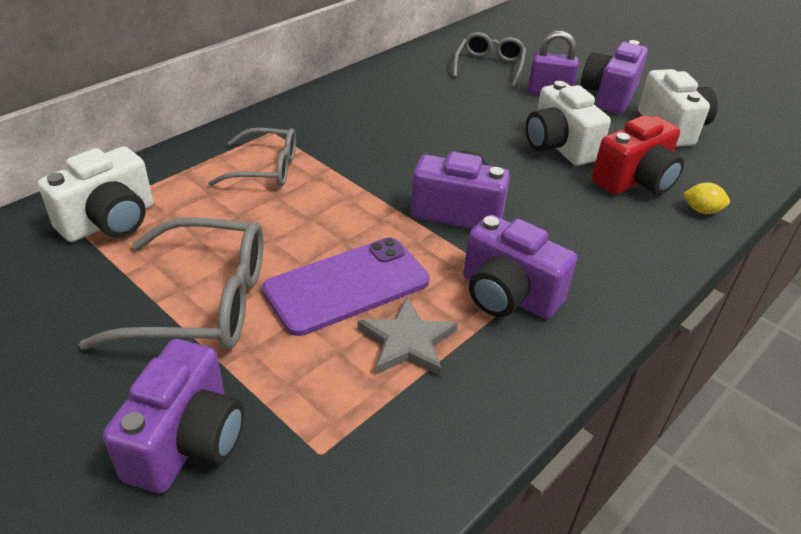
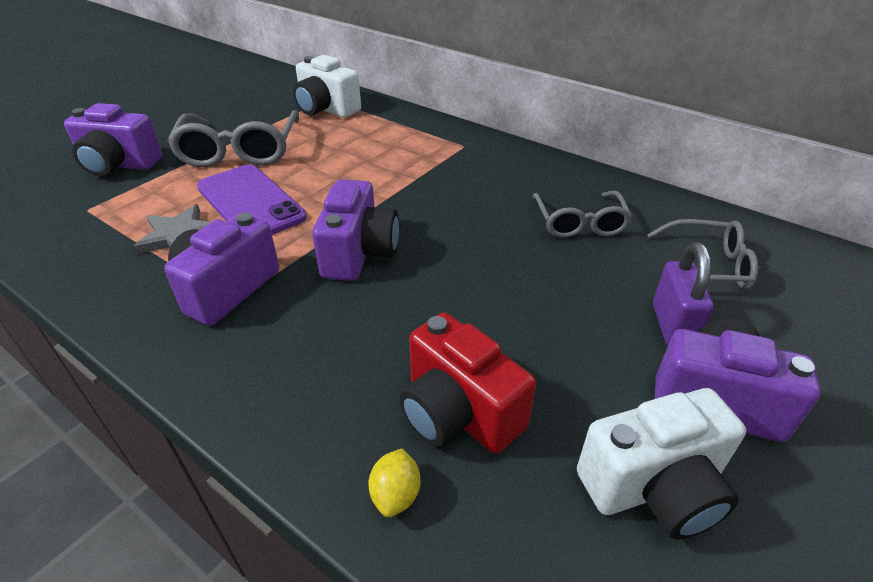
camera: 85 degrees right, 0 degrees up
grey glasses [208,128,296,186] -> grey glasses moved to [533,191,632,238]
white camera [526,81,611,166] -> none

